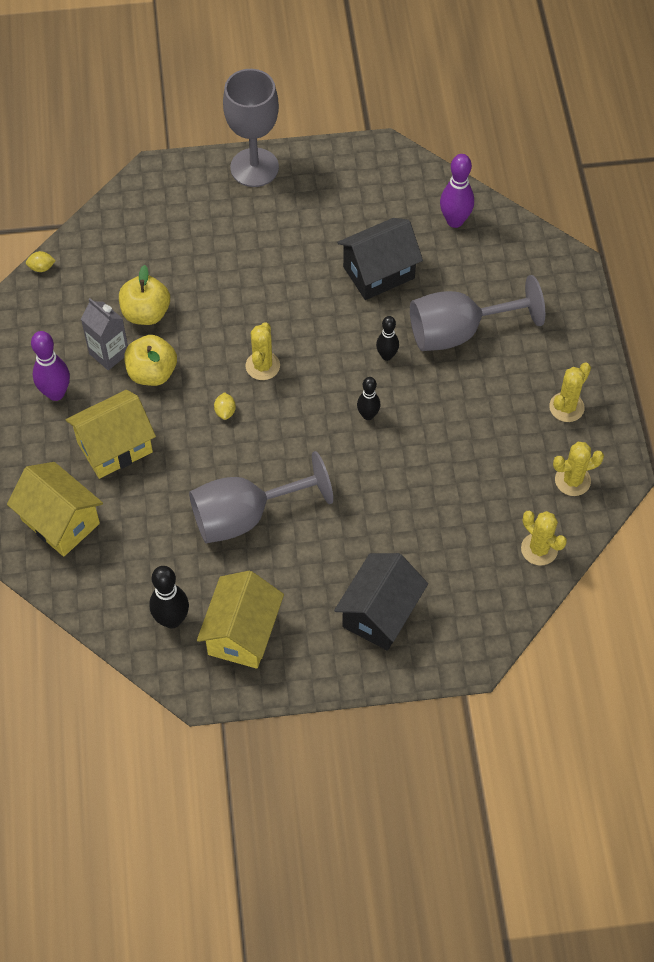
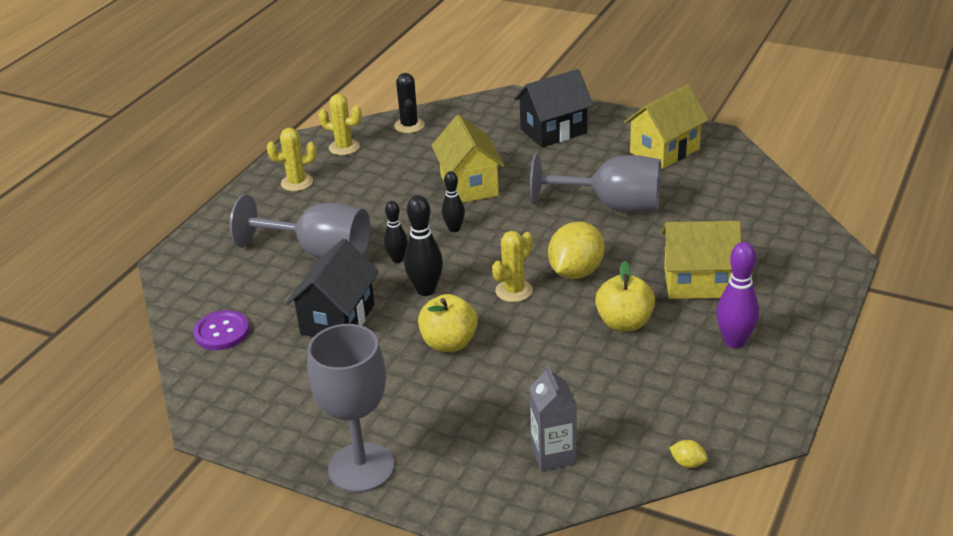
camera: 145 degrees left, 25 degrees down
yellow house [7,462,103,557] -> yellow house moved to [431,115,505,203]
grey carton [81,298,128,370] -> grey carton moved to [529,364,577,471]
yellow apple [119,265,170,325] -> yellow apple moved to [418,294,478,352]
black bowling pin [150,566,189,629] -> black bowling pin moved to [404,195,443,296]
yellow lemon [214,392,236,420] -> yellow lemon [548,221,605,279], size x2.39
black house [337,218,423,300] -> black house turned 75 degrees counterclockwise [286,239,379,337]
purple bowling pin [440,154,474,228] -> purple button [193,310,250,350]
yellow cactus [521,511,567,566] -> black cactus [394,73,425,133]

